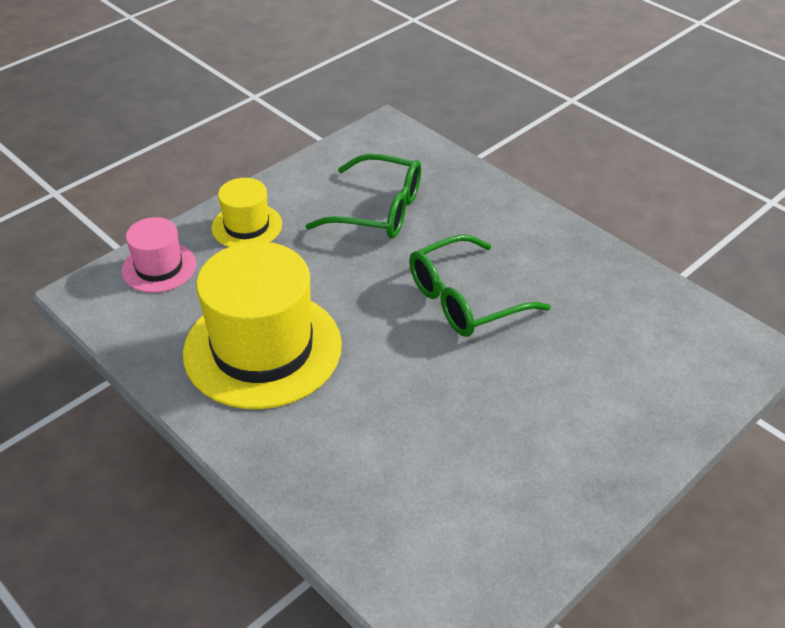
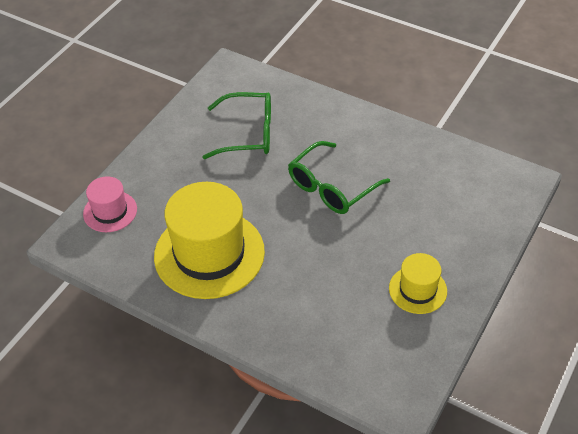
camera: 15 degrees left, 5 degrees up
yellow hat [211,178,282,247] -> yellow hat moved to [389,253,447,314]

